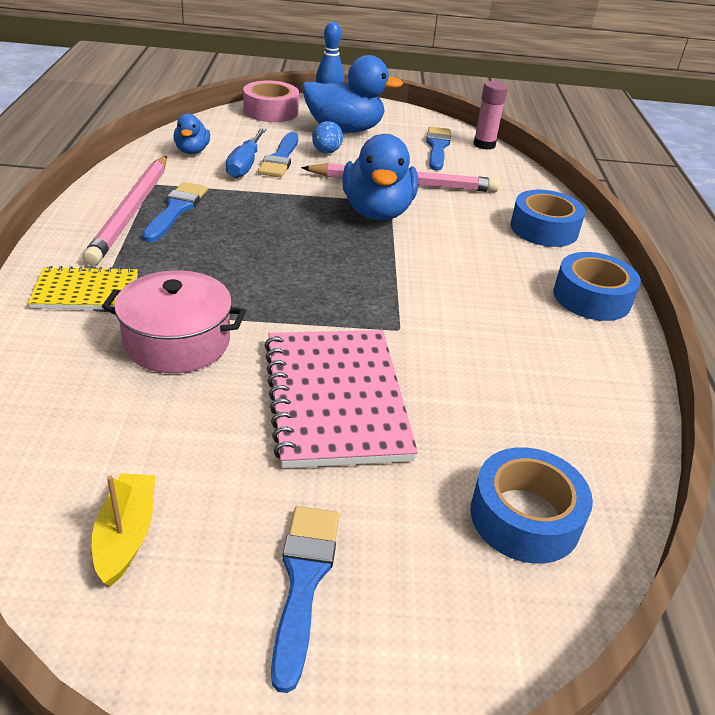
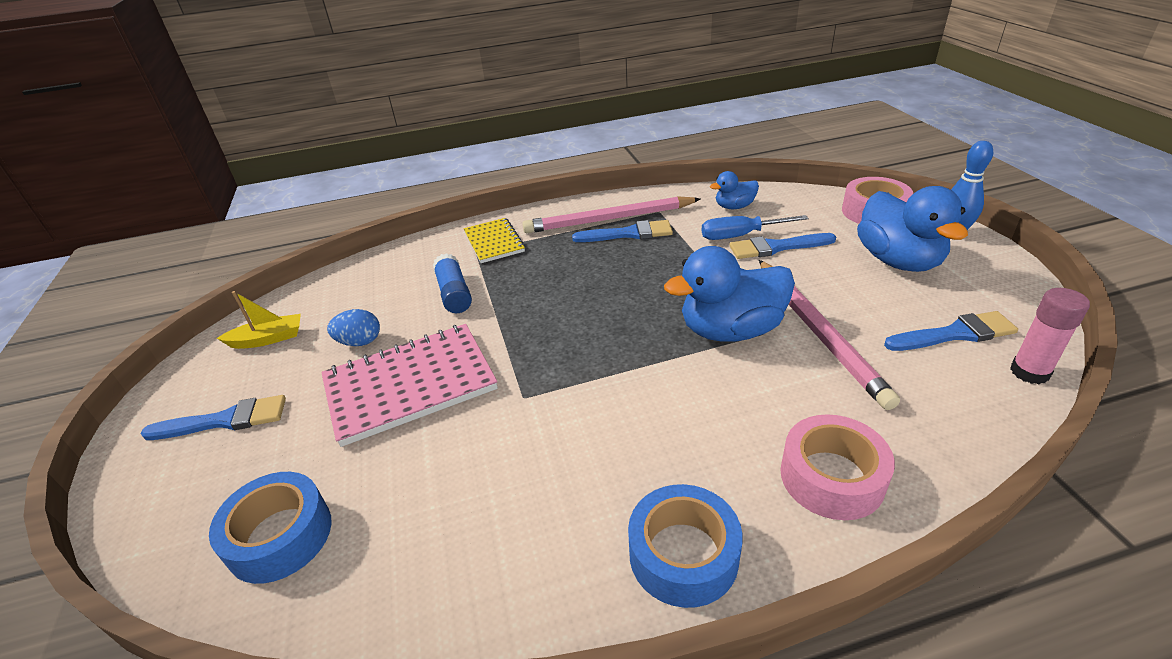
camera: 80 degrees right, 0 degrees up
pink pot [102,270,246,373] -> blue glue stick [433,253,472,313]
blue egg [312,121,343,153] -> blue egg moved to [327,309,380,346]
blue tape [510,190,585,247] -> pink tape [780,414,895,520]

